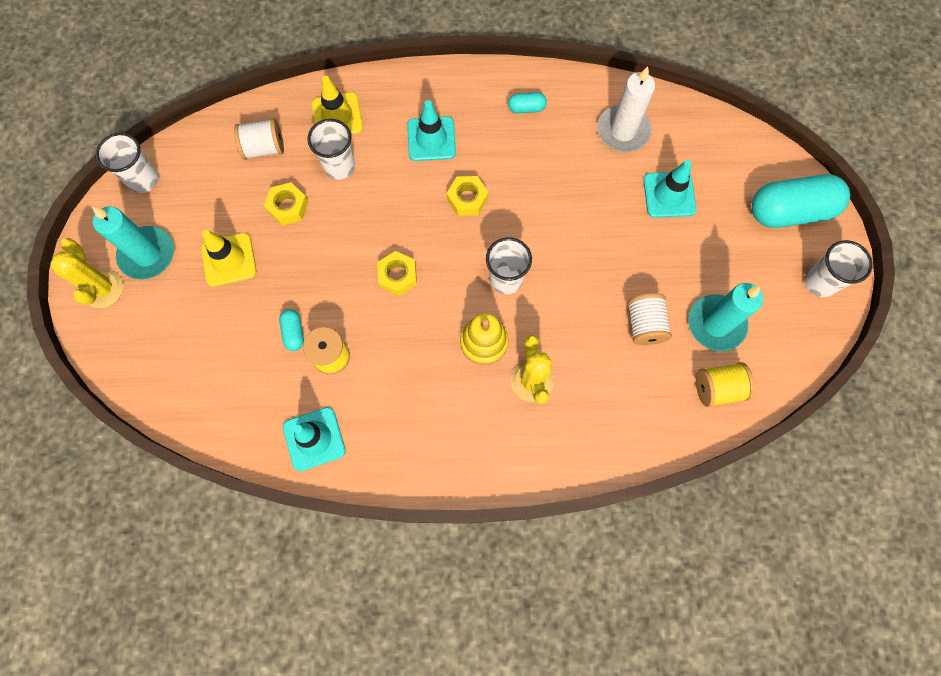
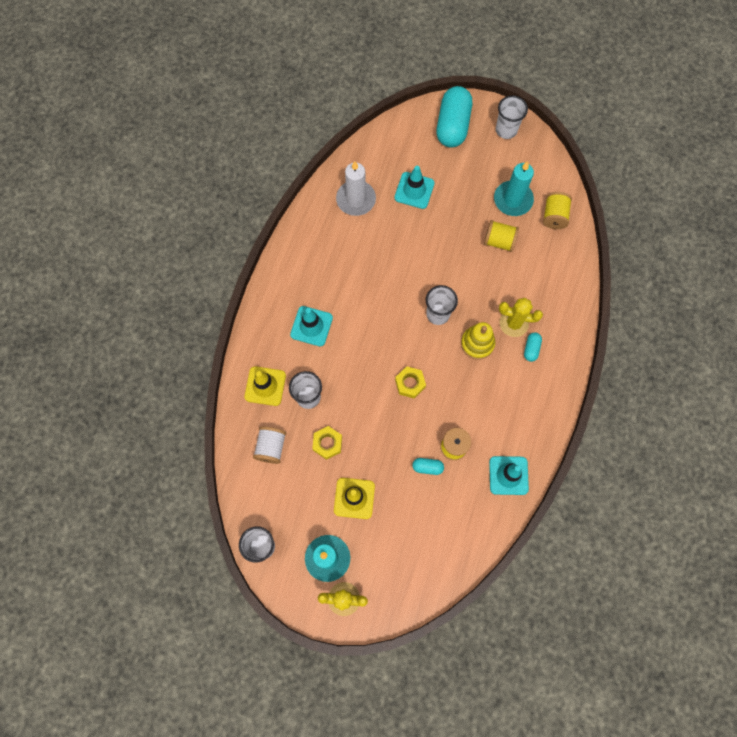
camera: 70 degrees left, 0 degrees up
yellow nut [447,176,489,216] -> none
turquoise capsule [508,92,547,113] -> turquoise capsule moved to [524,333,542,362]
white spool [628,293,672,345] -> yellow spool [484,220,519,252]

